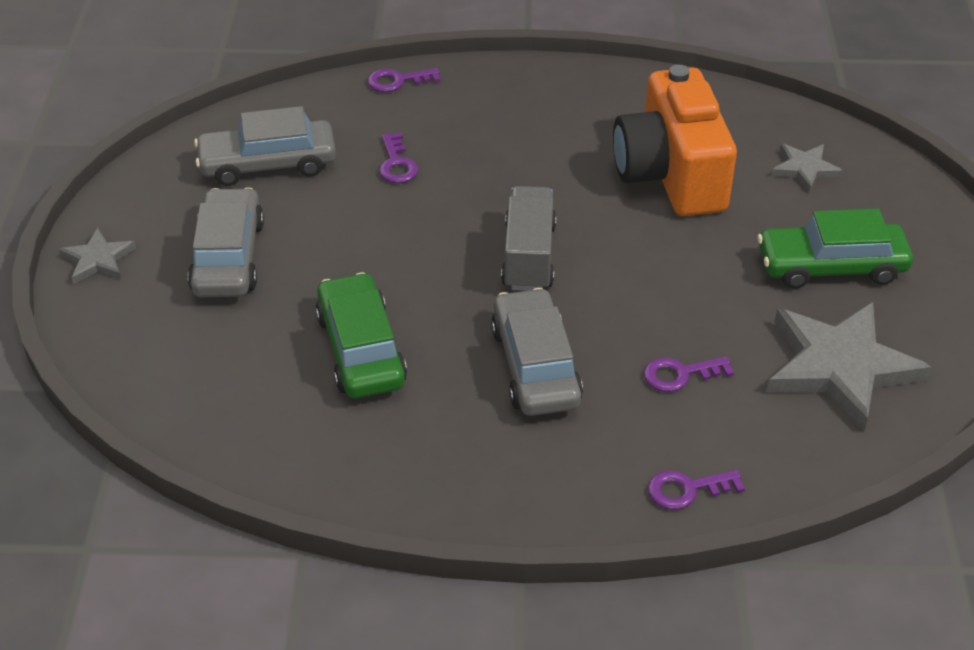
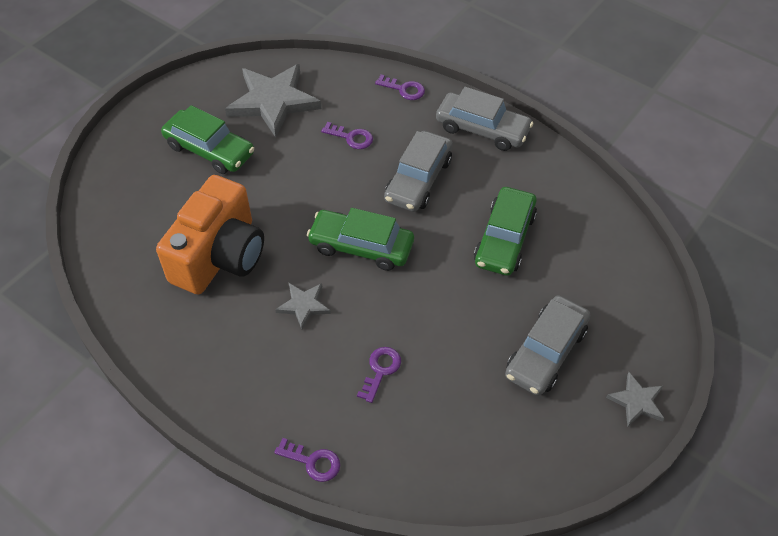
camera: 145 degrees left, 10 degrees up
grey car [194,106,336,186] -> grey car moved to [436,87,533,151]
grey truck [501,186,556,291] -> green car [307,208,414,271]
grey star [771,144,843,193] -> grey star moved to [275,283,331,330]

